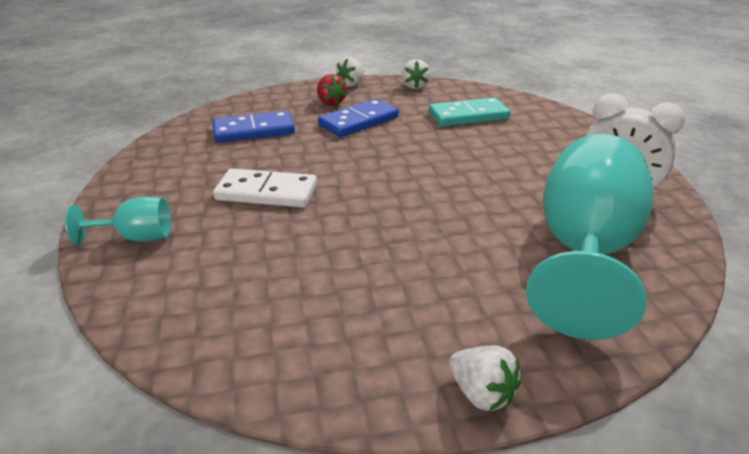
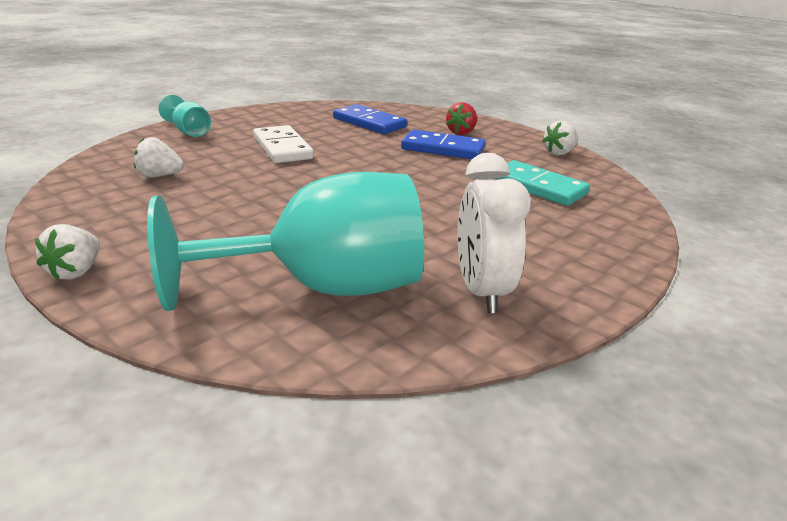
camera: 55 degrees right, 5 degrees down
white strawberry [336,57,364,87] -> white strawberry moved to [134,137,184,177]

